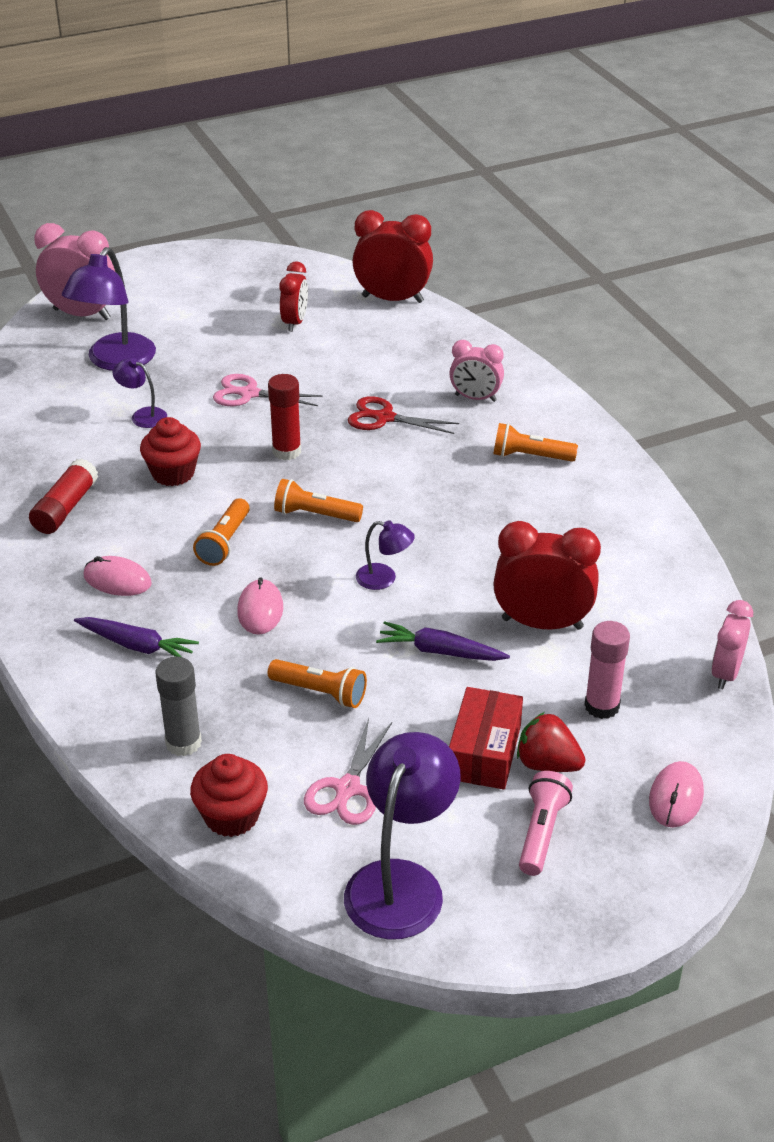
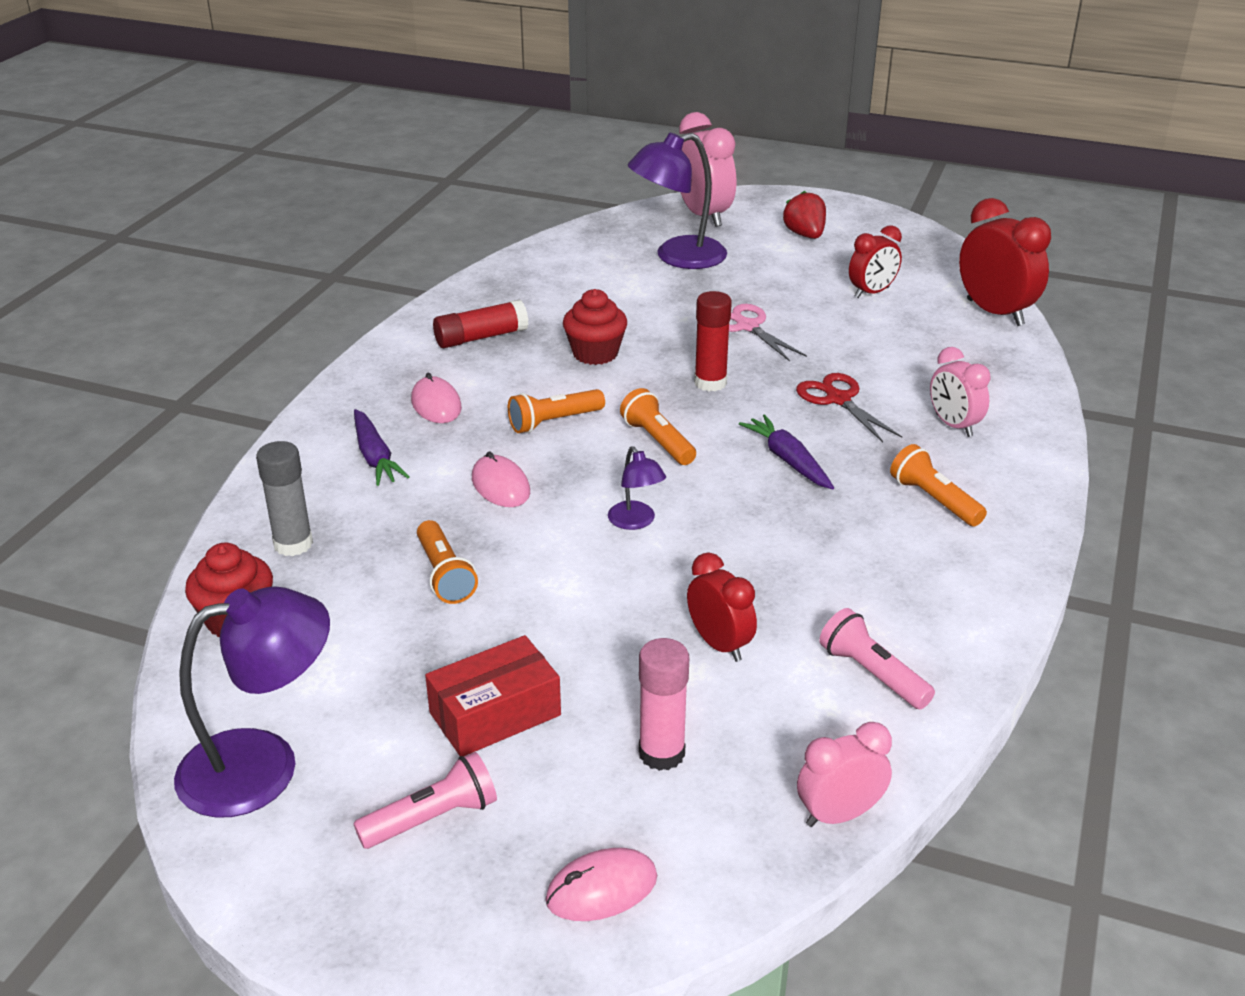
camera: 45 degrees right, 5 degrees down
purple lamp [113,358,167,428] -> none
pink mouse [237,577,283,635] -> pink mouse turned 75 degrees counterclockwise [472,451,530,507]
pink scissors [304,718,392,825] -> none
purple carrot [376,621,510,661] -> purple carrot moved to [739,414,834,489]
red clock [493,521,601,630] -> red clock [687,552,757,662], size x0.62
red strawberry [517,712,586,772] -> red strawberry moved to [783,191,826,239]
none -> pink flashlight [819,608,935,709]

